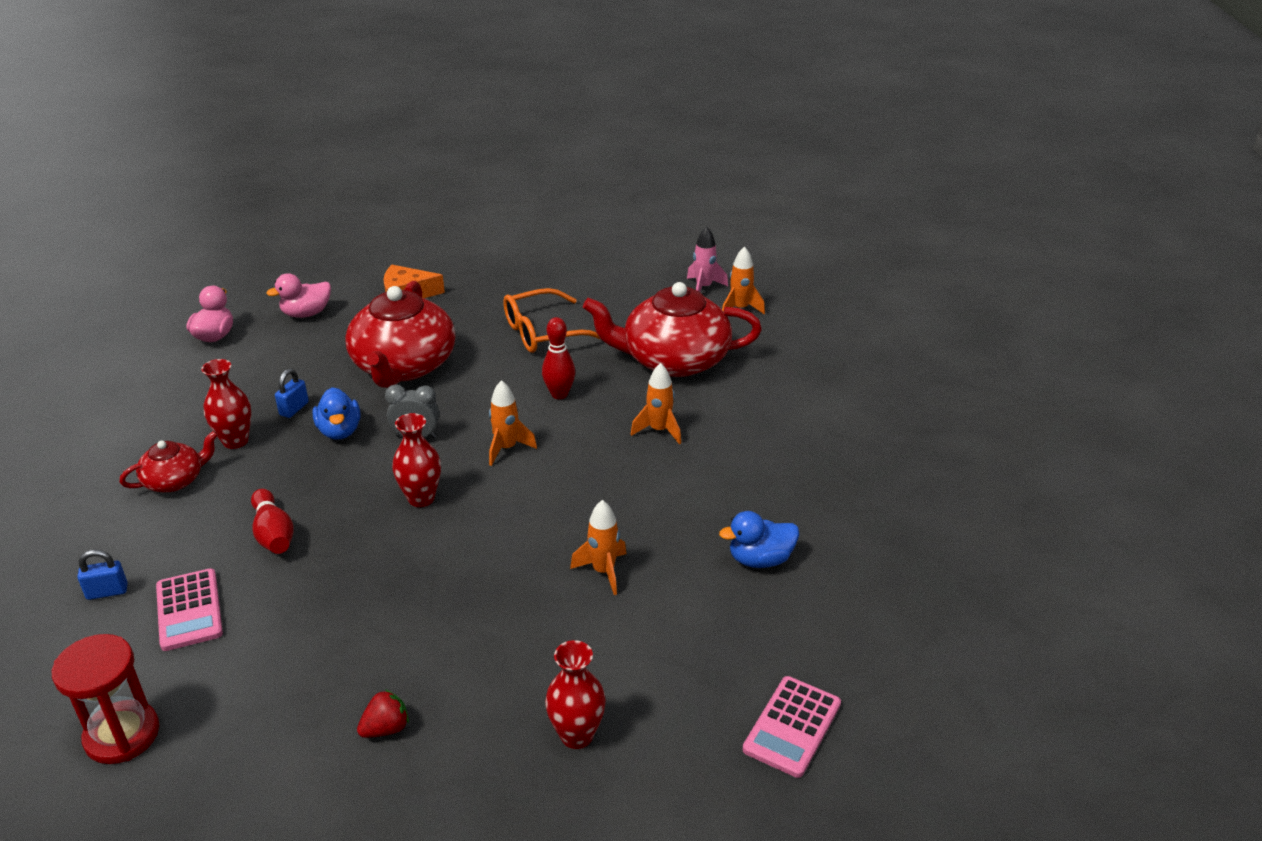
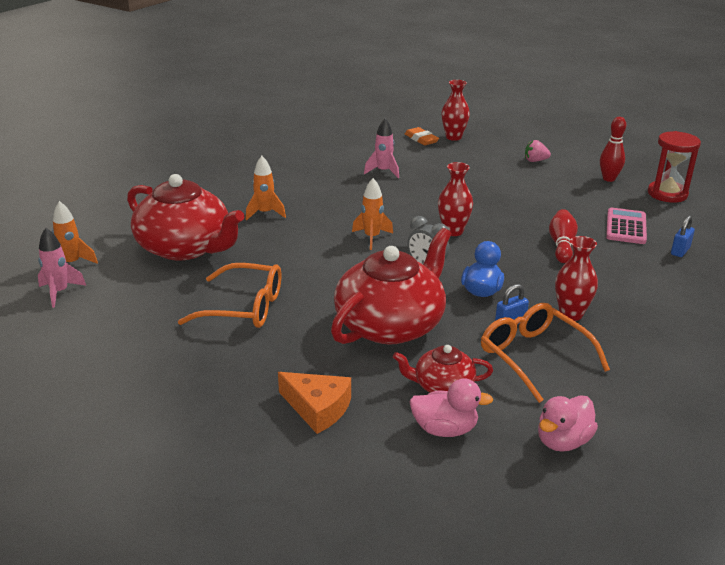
camera: 145 degrees left, 5 degrees down
blue padlock [77,550,128,600] -> blue padlock turned 75 degrees counterclockwise [671,215,695,257]
red teapot [120,431,218,492] -> red teapot moved to [393,345,493,393]
red strawberry [357,689,409,738] -> pink strawberry [525,140,551,162]
red bowling pin [542,317,575,399] -> red bowling pin moved to [600,117,626,182]
orange rocket [570,500,626,595] -> pink rocket [364,118,399,178]
blue duck [719,511,799,568] -> none
pink calculator [742,676,841,778] -> none
none -> orange eraser [405,127,439,145]
none -> orange glasses [481,303,610,403]

